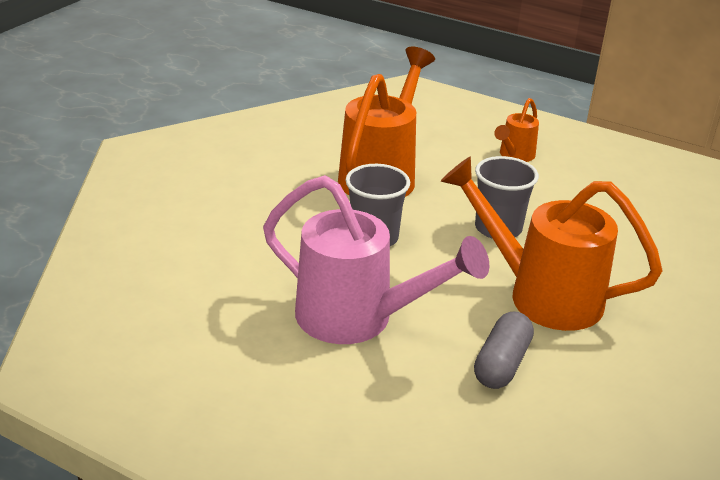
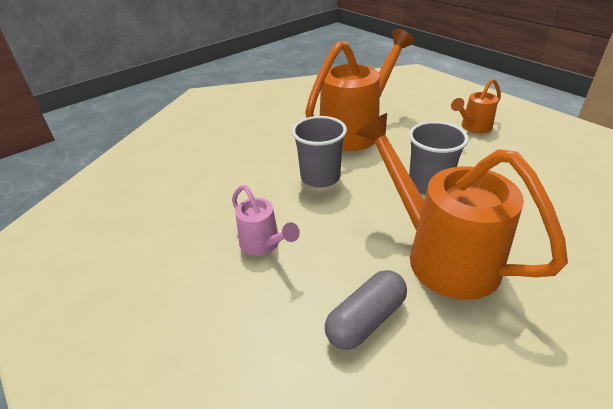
camera: 25 degrees right, 5 degrees up
pink watering can [263,175,489,344] -> pink watering can [232,185,300,256], size x0.49

